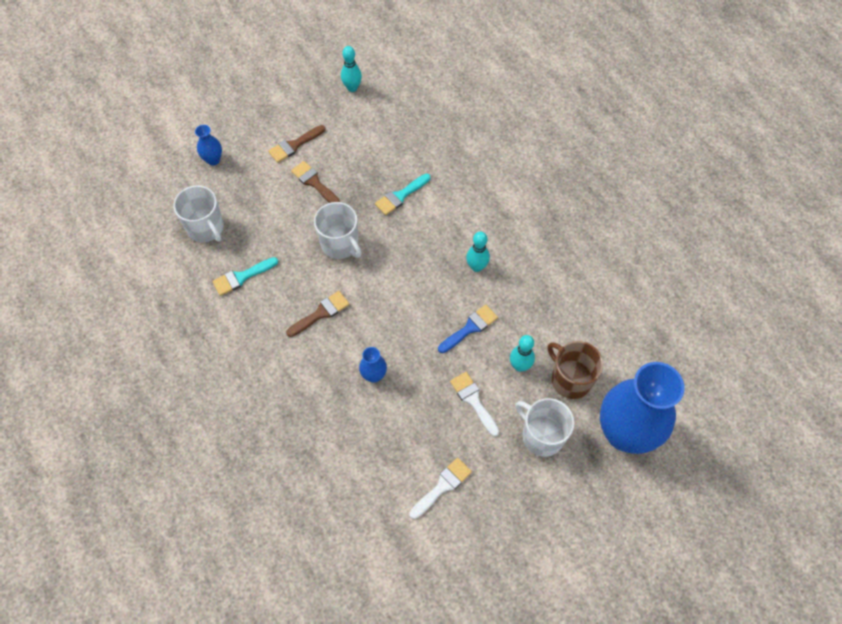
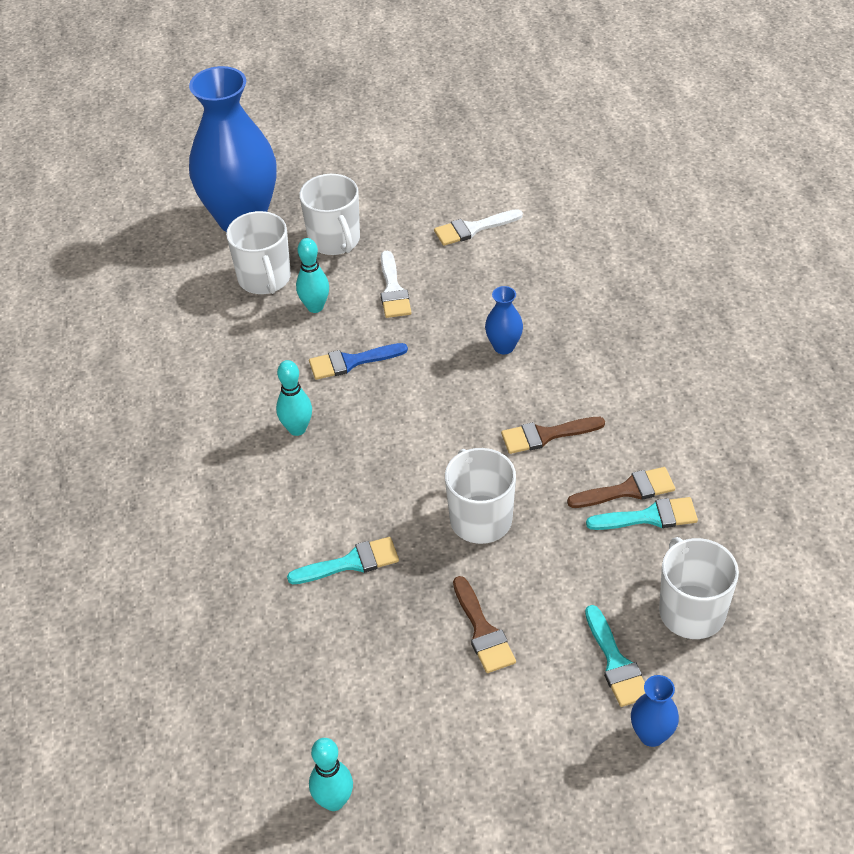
camera: 155 degrees left, 15 degrees down
brown brush [268,125,325,163] -> brown brush moved to [567,467,675,508]
brown mug [548,341,603,399] -> white mug [226,211,291,294]
none -> turquoise brush [585,605,645,707]

